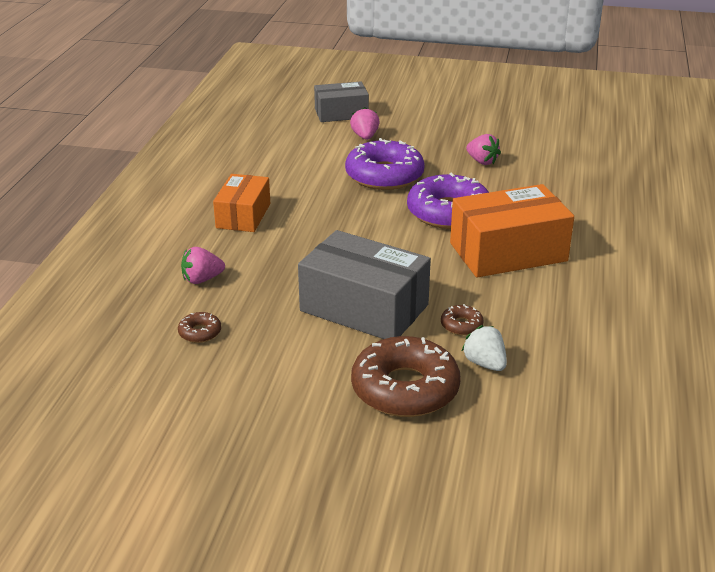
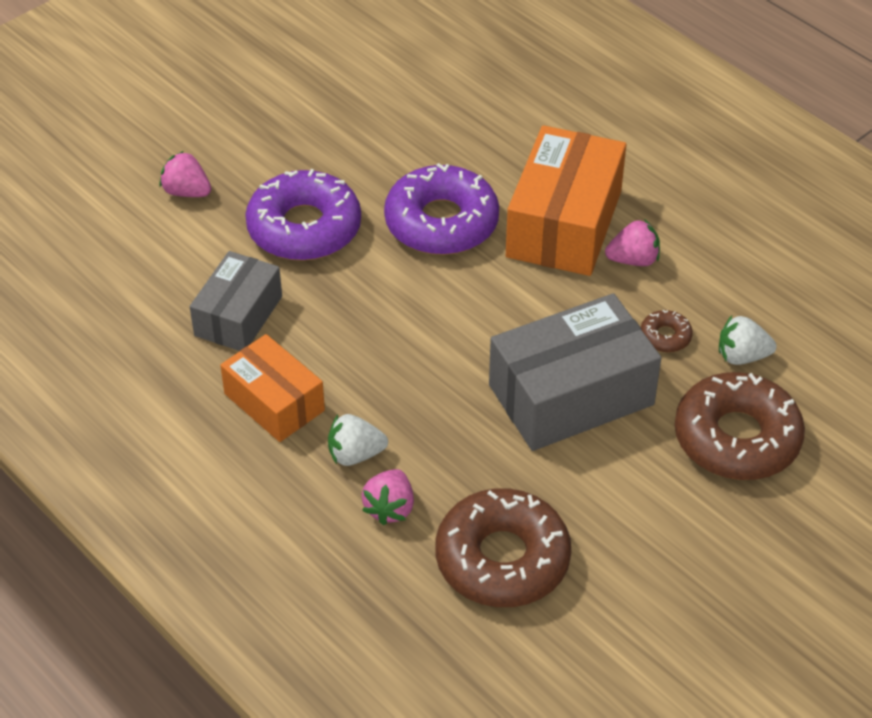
camera: 55 degrees left, 15 degrees up
brown donut [178,312,221,343] -> brown donut [435,488,571,607], size x2.34
grey box [314,81,369,122] -> grey box moved to [190,251,282,351]
pink strawberry [466,134,501,165] -> pink strawberry moved to [605,219,660,266]
none -> white strawberry [328,414,388,466]

